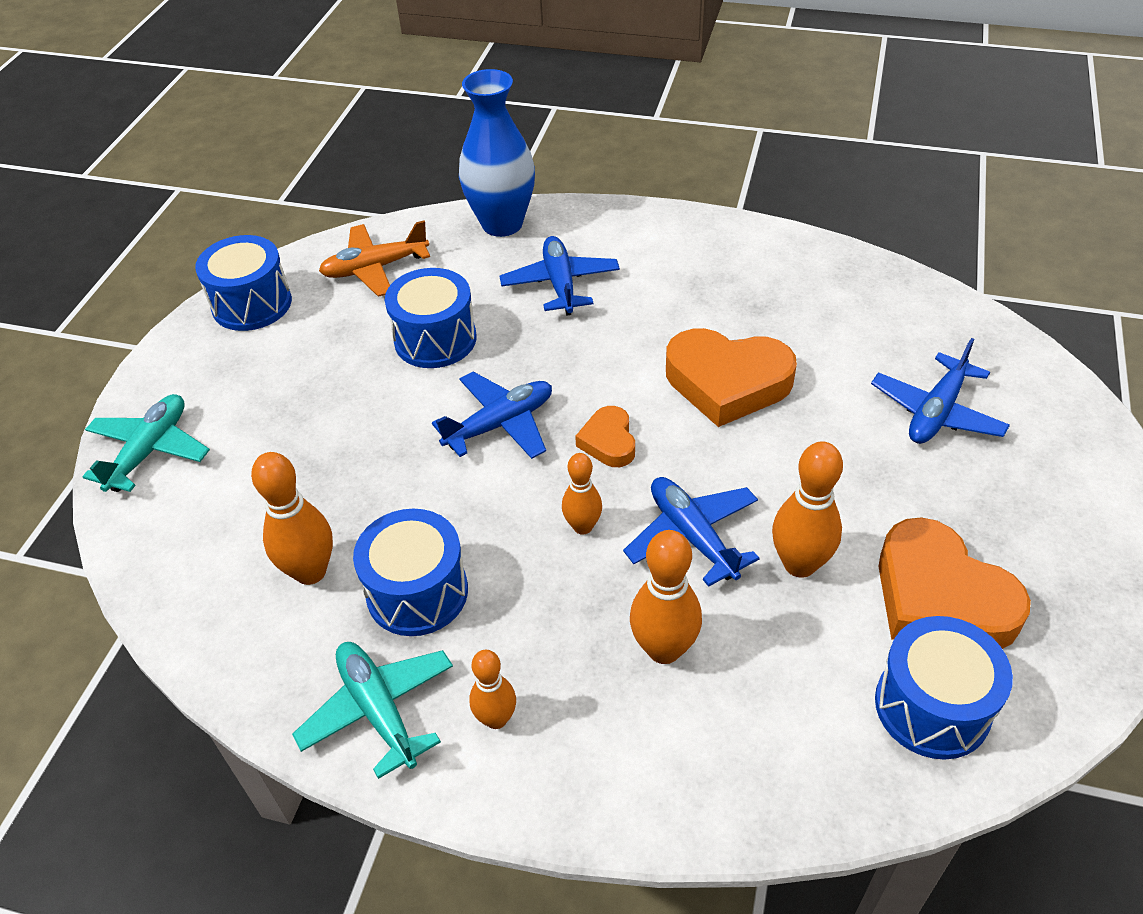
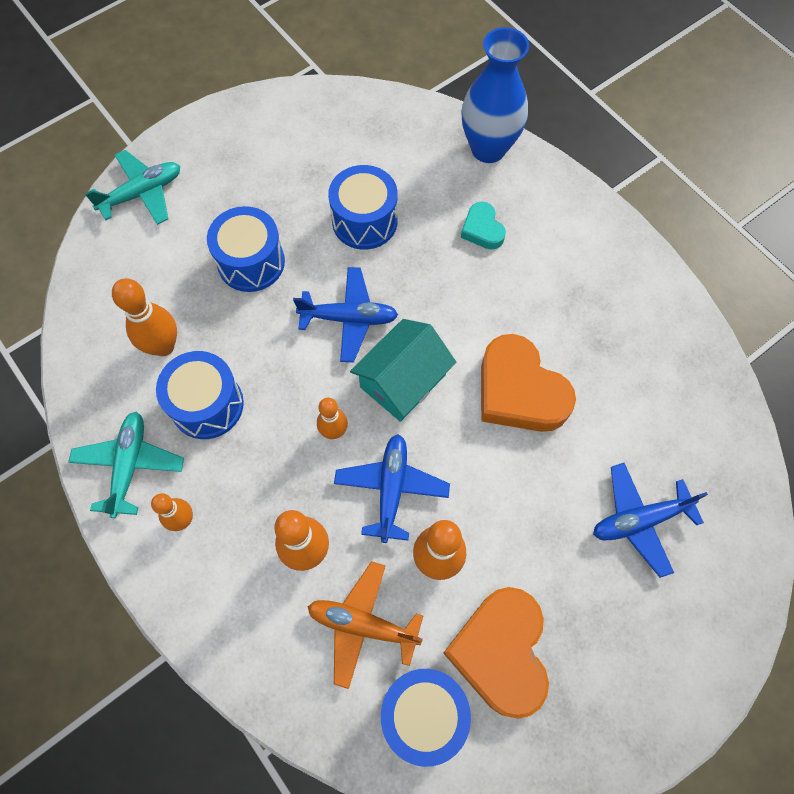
camera: 35 degrees right, 20 degrees up
blue drum [195,235,292,331] -> blue drum moved to [207,206,285,292]
orange plane [319,220,430,297] -> orange plane moved to [308,561,423,689]
blue plane [500,236,620,316] -> turquoise heart [461,202,506,250]
orange heart [575,406,635,467] -> turquoise house [350,319,456,422]

